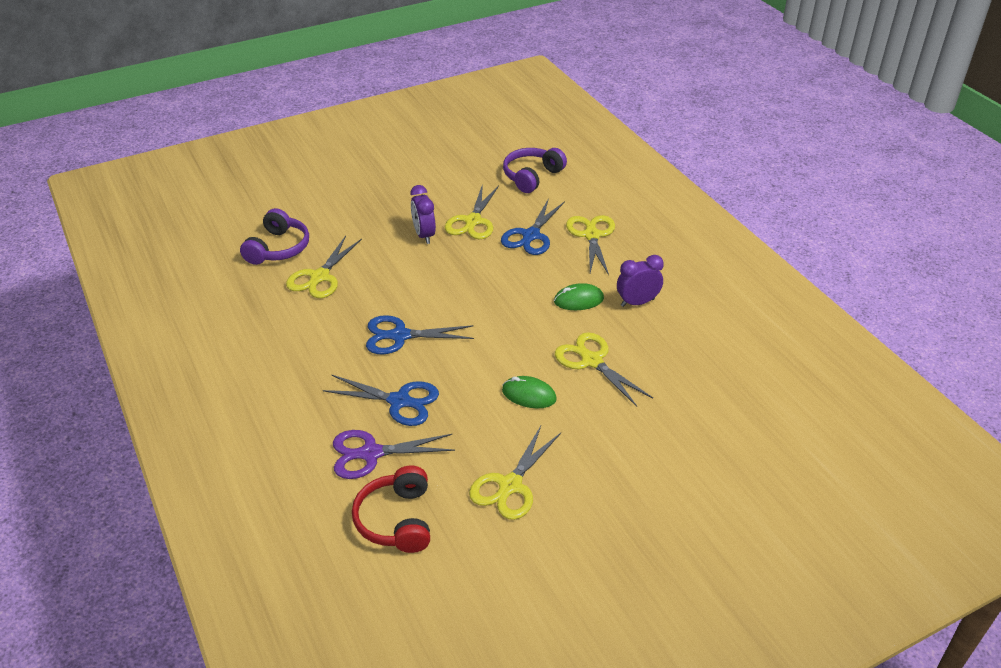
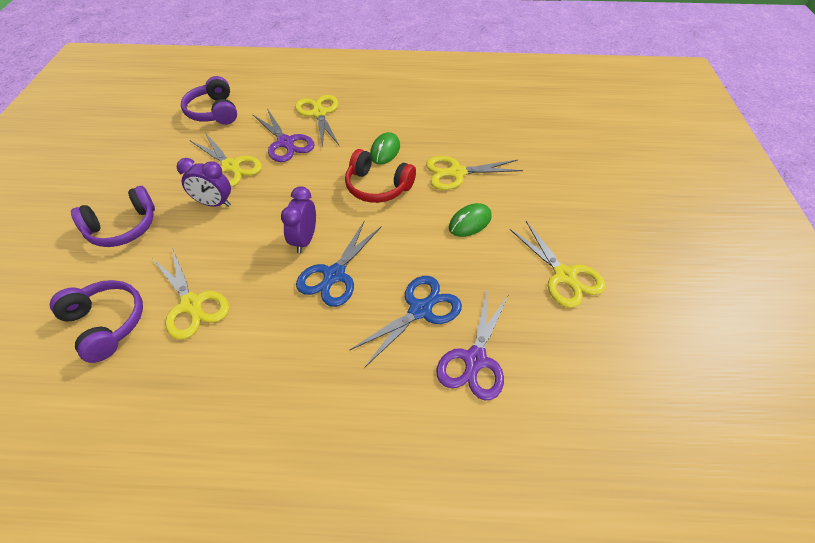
camera: 60 degrees left, 10 degrees up
red headphones [352,466,430,553] -> red headphones moved to [345,149,416,203]
blue scissors [501,198,565,255] -> purple scissors [252,110,315,162]
yellow scissors [566,215,615,275] -> yellow scissors turned 45 degrees clockwise [295,95,339,148]
purple clock [617,255,664,307] -> purple clock moved to [281,187,316,253]
none -> purple headphones [71,186,155,247]

